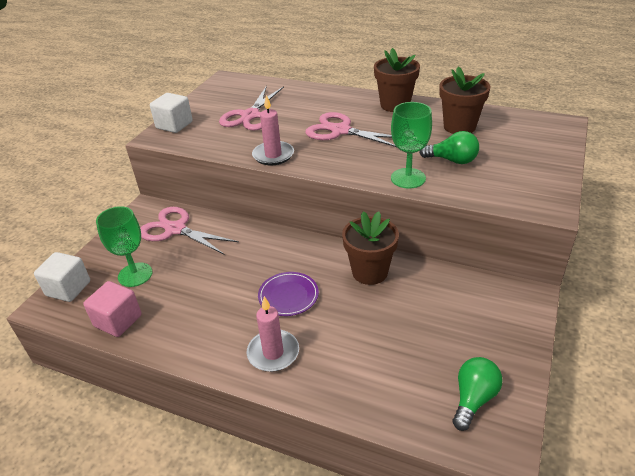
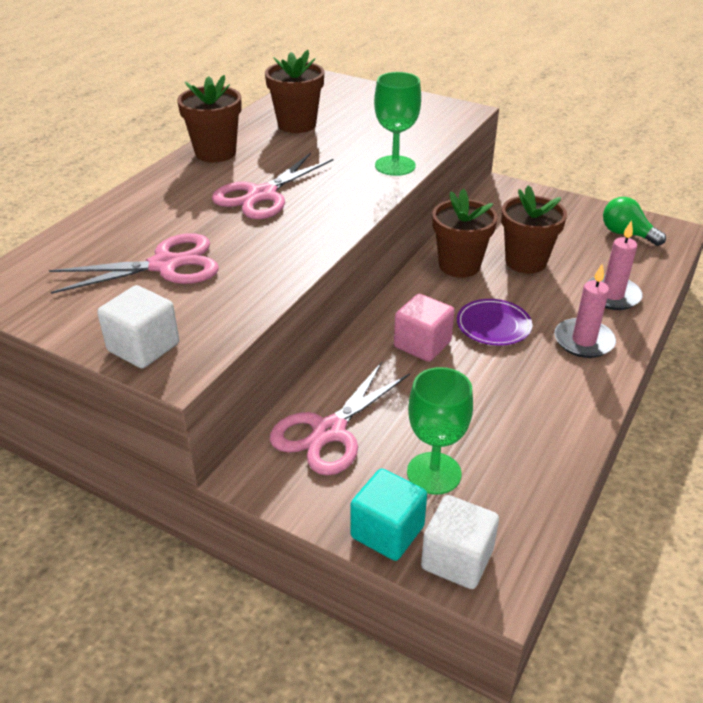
camera: 85 degrees left, 0 degrees up
pink cube [83,281,142,337] -> pink cube moved to [394,294,455,362]
pink scissors [219,86,284,131] -> pink scissors turned 45 degrees counterclockwise [49,233,219,294]
pink candle [252,95,294,165] -> pink candle moved to [587,220,643,310]
green light bulb [419,131,479,164] -> none
none -> turquoise cube [350,469,427,561]
none -> brown flower pot [501,185,567,274]

